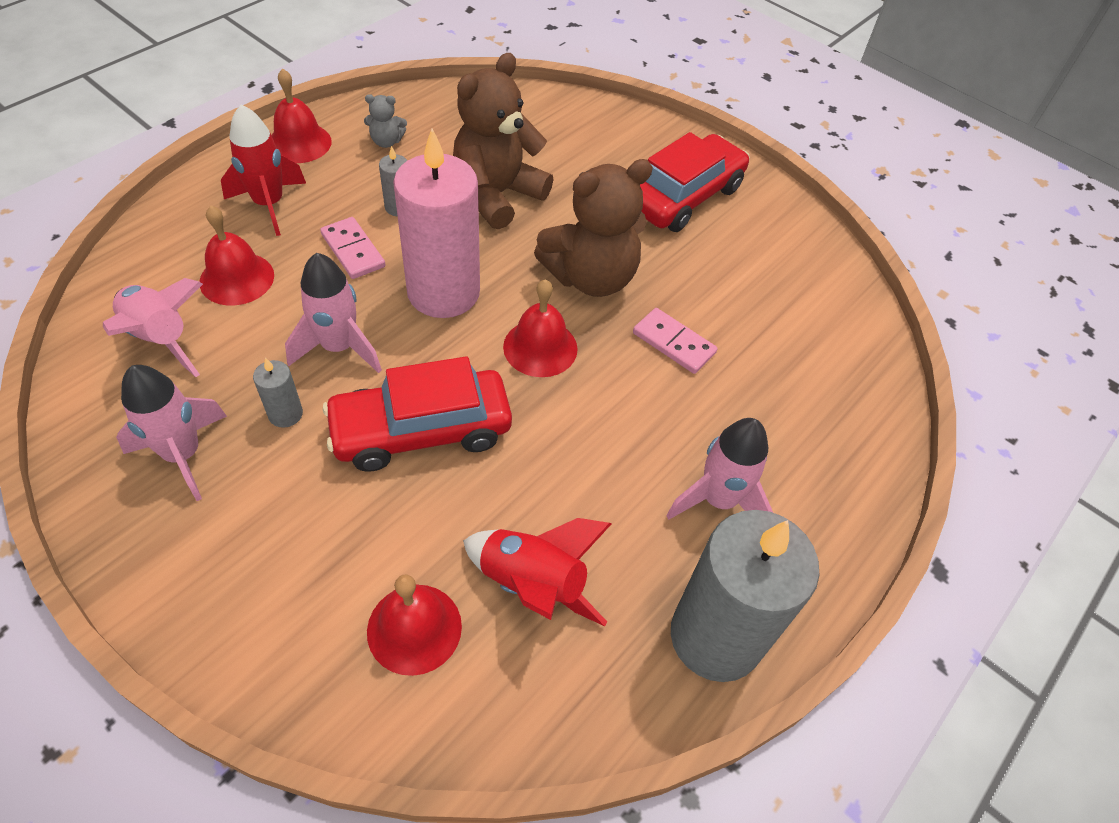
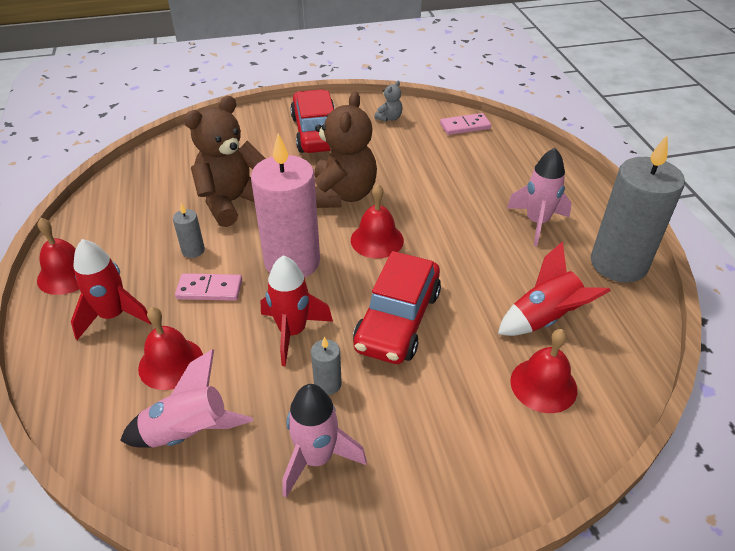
camera: 50 degrees left, 10 degrees down
pink rocket [285,253,382,373] -> red rocket [261,255,333,366]
grey teddy bear [364,94,407,148] -> grey teddy bear moved to [374,81,403,121]
brown teddy bear [453,53,553,229] -> brown teddy bear turned 60 degrees clockwise [184,96,266,227]
pink domino [633,308,717,374] -> pink domino moved to [440,113,491,135]

